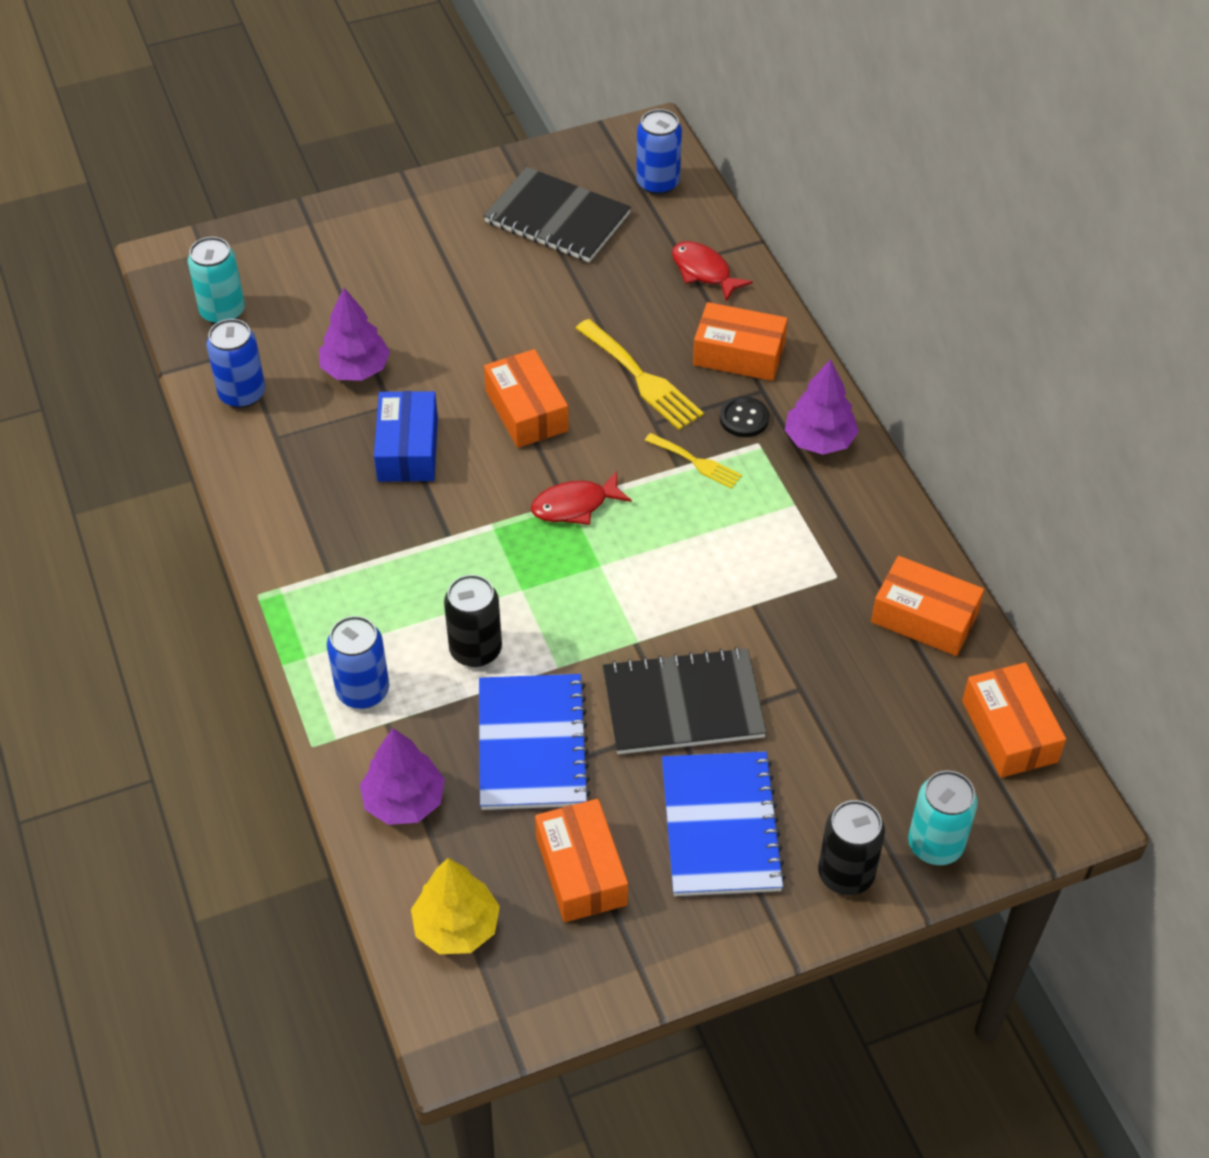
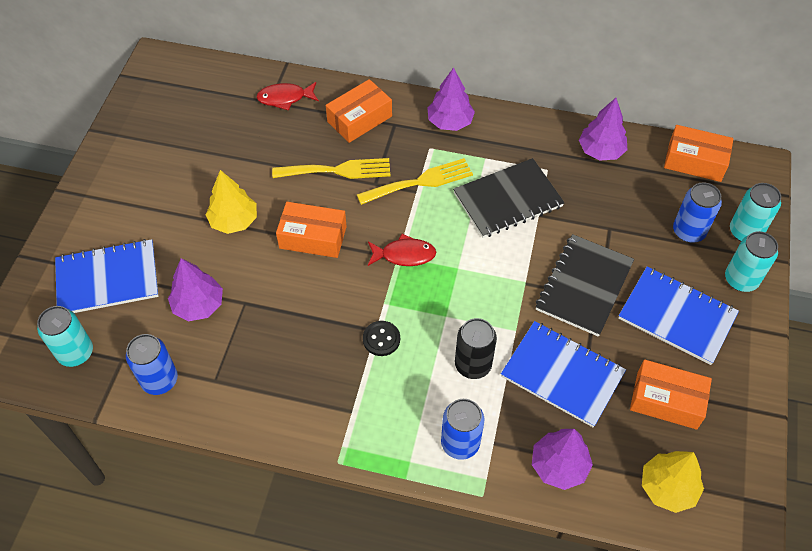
camera: 55 degrees left, 5 degrees up
blue box [374,391,438,482] -> none
black notebook [484,167,631,262] -> black notebook moved to [453,158,565,238]
red fish [531,471,632,525] -> red fish turned 105 degrees counterclockwise [368,234,436,266]
blue can [636,109,682,195] -> blue can moved to [673,182,722,243]
yellow fork [645,433,742,489] -> yellow fork [357,158,473,205], size x1.67
black button [720,396,769,437] -> black button moved to [363,321,400,356]
black can [818,800,885,895] -> turquoise can [725,231,778,292]
orange box [871,556,984,656] -> purple tree [579,98,627,161]
none -> blue notebook [55,239,158,313]
none -> yellow tree [206,170,257,234]

